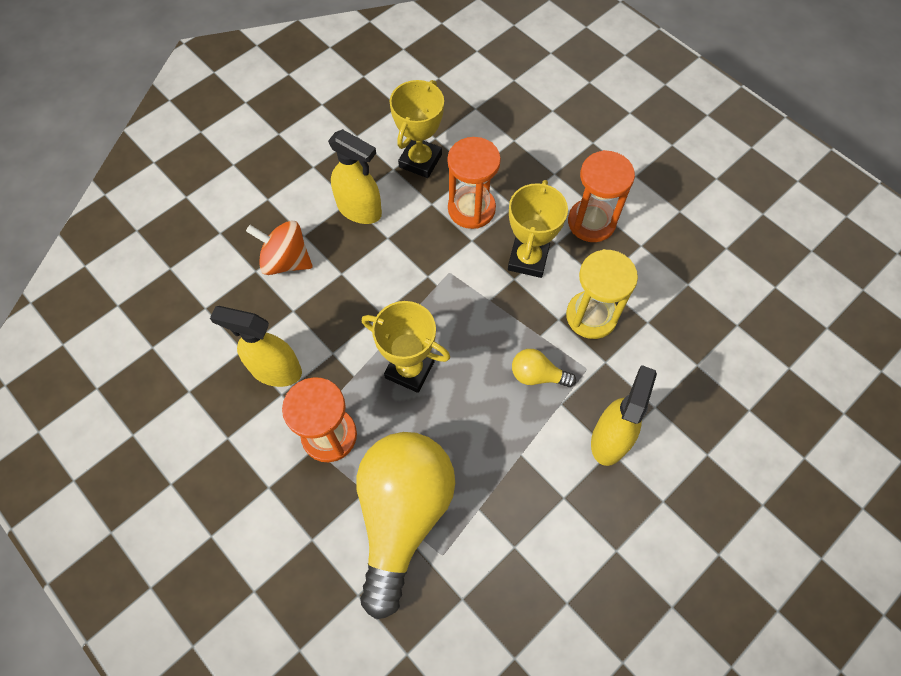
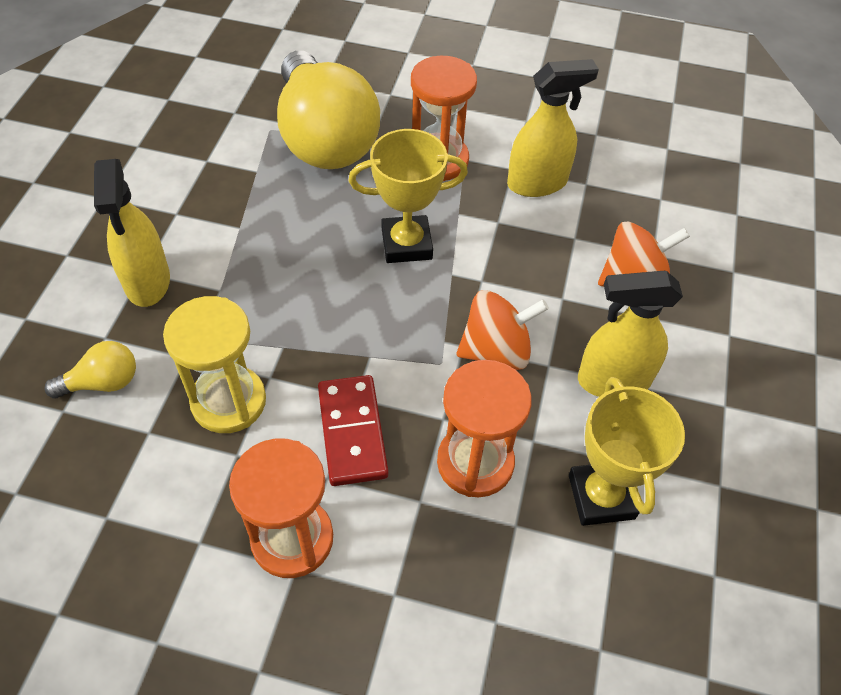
camera: 145 degrees right, 10 degrees down
yellow trophy [508,180,568,278] -> red domino [318,375,389,486]
yellow light bulb [512,349,576,387] -> yellow light bulb moved to [44,341,136,399]
none -> orange spinning top [457,290,549,370]

